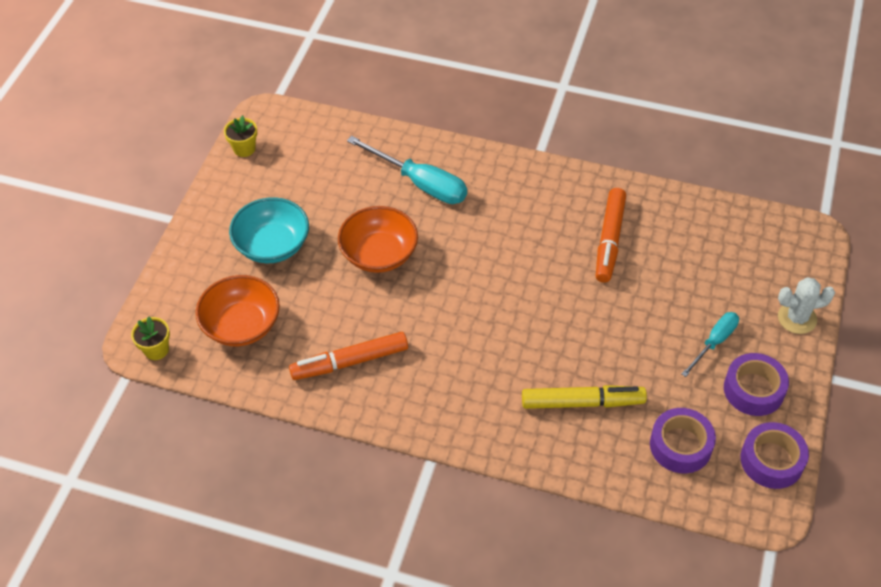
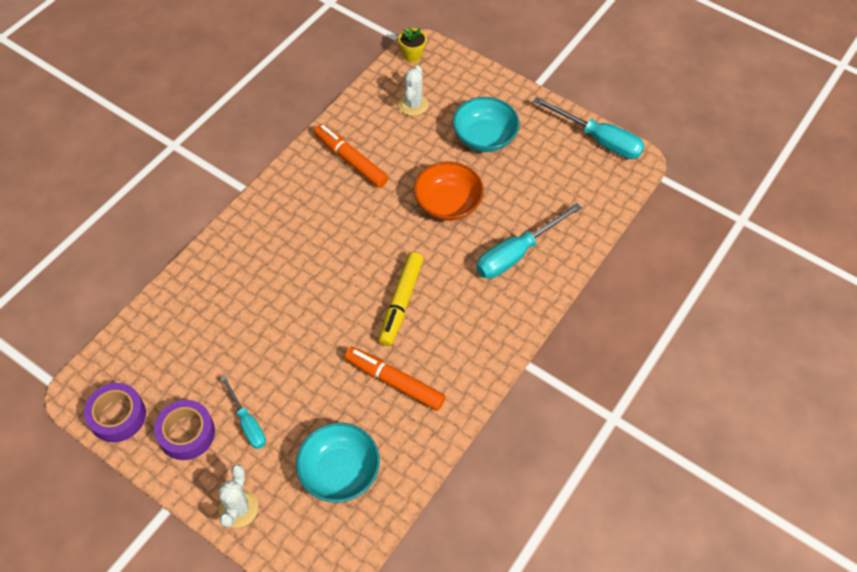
camera: 105 degrees right, 5 degrees up
orange bowl [195,275,280,346] -> white cactus [398,65,428,116]
yellow flower pot [224,115,257,157] -> turquoise screwdriver [533,97,645,159]
orange marker [289,332,408,380] -> orange marker turned 45 degrees counterclockwise [314,124,388,188]
yellow marker [522,385,647,409] -> yellow marker moved to [379,252,424,346]
purple tape [650,408,716,474] -> none
none -> turquoise bowl [296,422,380,503]

